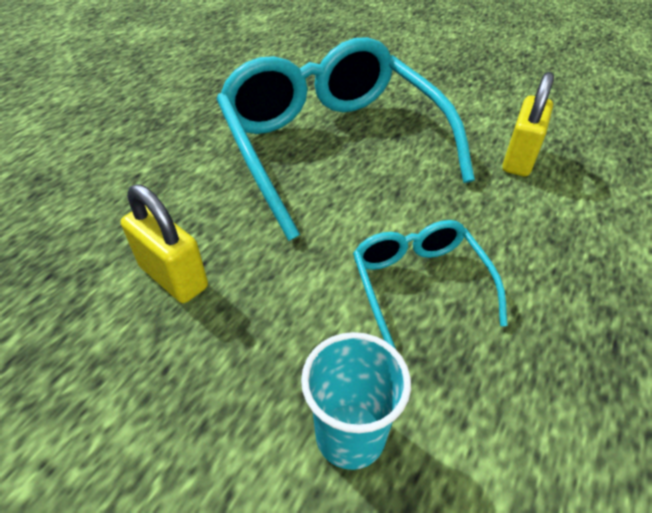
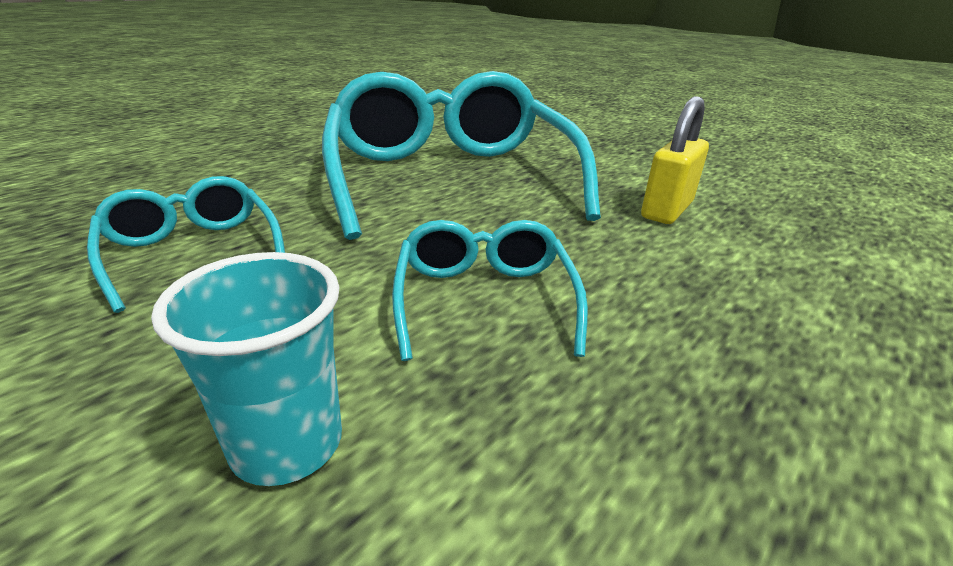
camera: 10 degrees right, 15 degrees down
yellow padlock [121,184,208,303] -> turquoise glasses [87,176,285,313]

